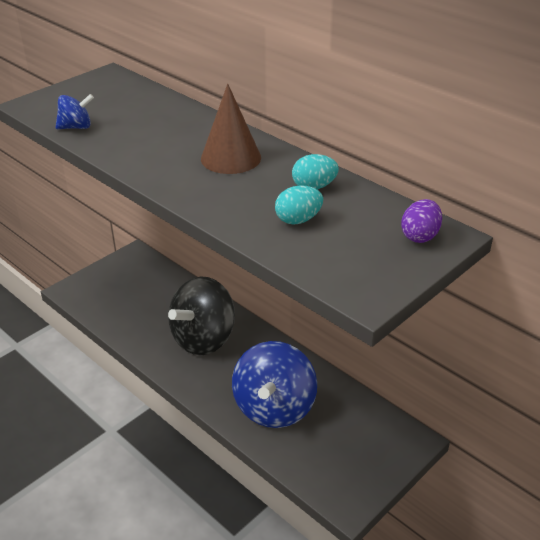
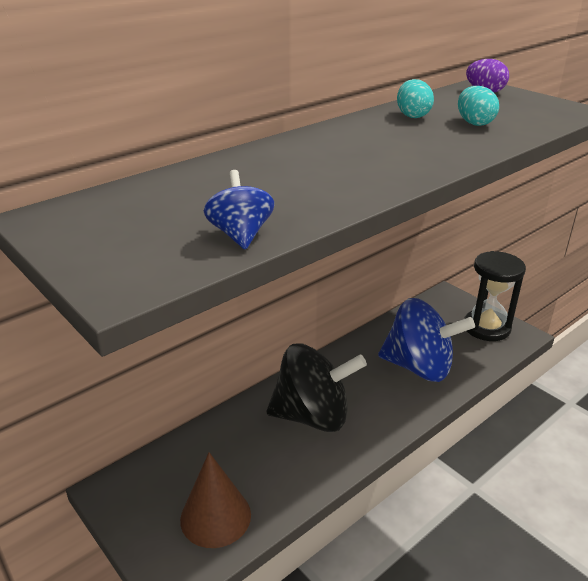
camera: 85 degrees left, 5 degrees down
black spinning top [168,277,235,356] -> black spinning top turned 45 degrees counterclockwise [266,343,367,432]
brown cone [201,84,261,174] -> brown cone moved to [180,452,251,548]
none -> black hourglass [464,251,526,341]

